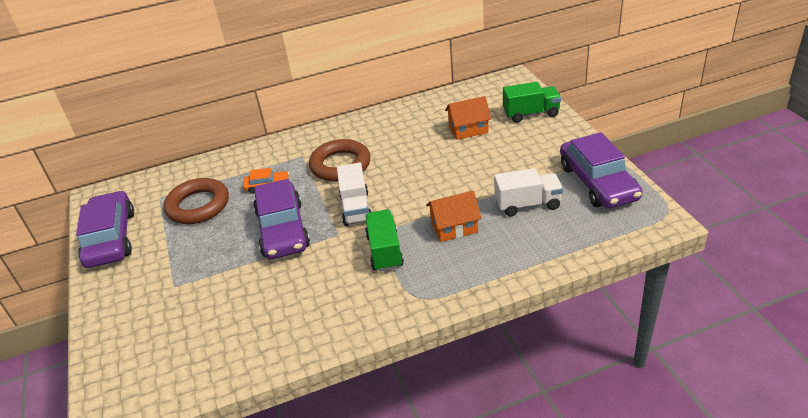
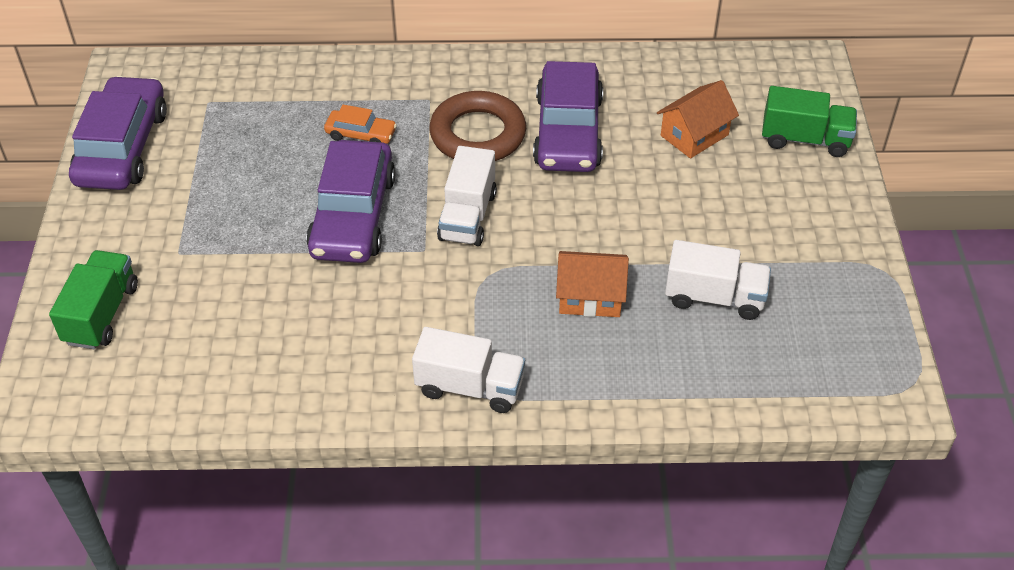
camera: 15 degrees right, 10 degrees up
brown ring [164,178,229,224] -> none
green truck [365,210,404,272] -> green truck moved to [49,250,138,349]
orange house [445,96,491,140] -> orange house turned 45 degrees counterclockwise [657,80,739,159]
purple car [560,132,643,208] -> purple car moved to [533,61,603,172]
none -> white truck [412,327,525,413]

